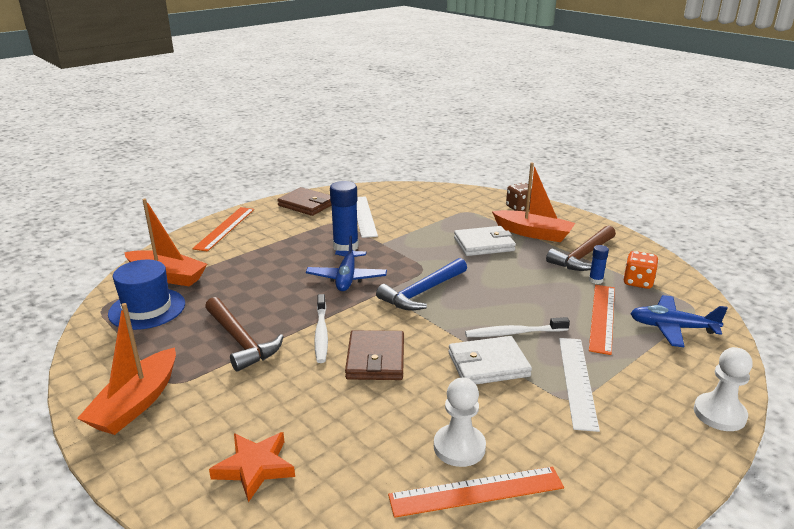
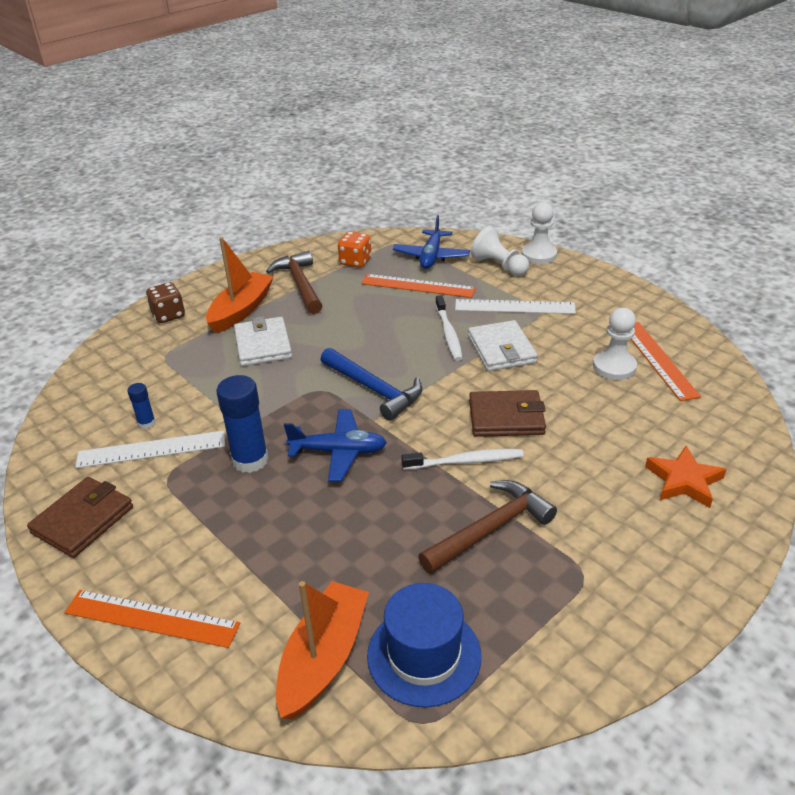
camera: 90 degrees left, 10 degrees up
orange boat [77,303,176,435] -> none
brown hammer [546,225,616,271] -> brown hammer turned 150 degrees counterclockwise [266,251,322,314]
blue glue stick [589,245,609,284] -> blue glue stick moved to [127,383,156,429]
none -> white pawn [471,226,529,276]

